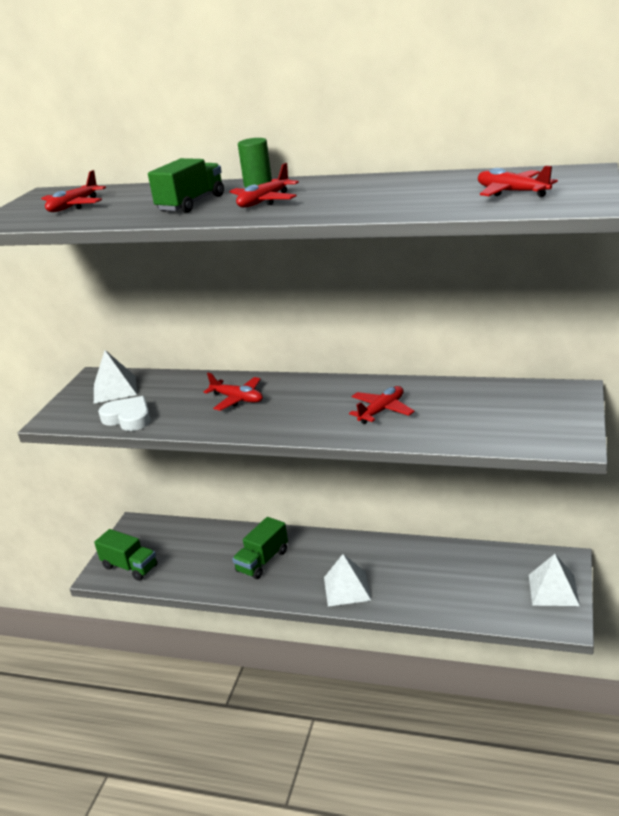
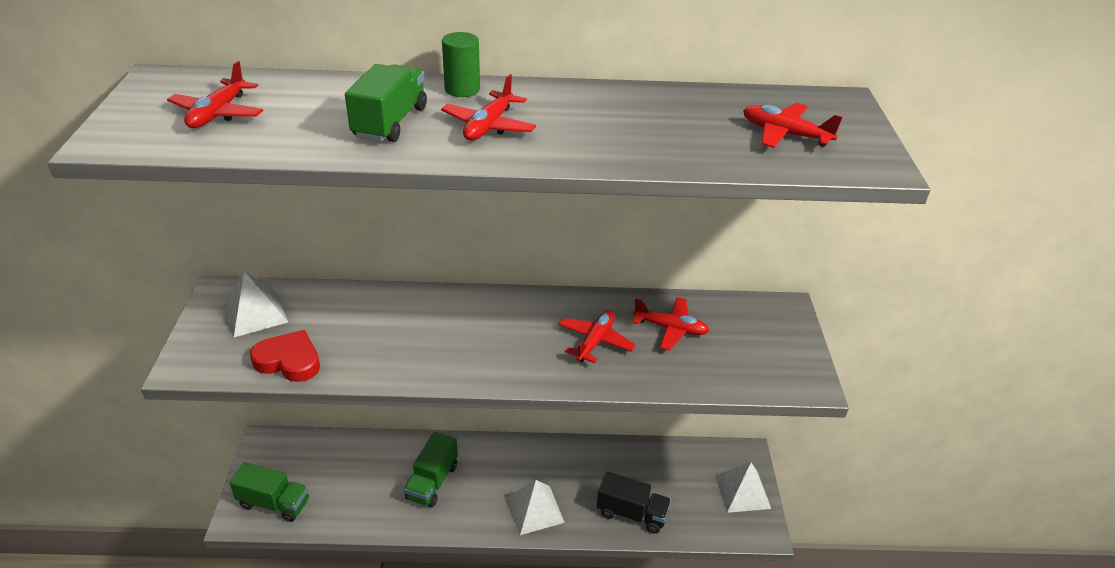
camera: 20 degrees left, 10 degrees up
white heart [98,396,151,431] -> red heart [250,330,320,382]
red plane [204,373,263,411] -> red plane moved to [633,297,709,350]
none -> black truck [597,471,671,534]

